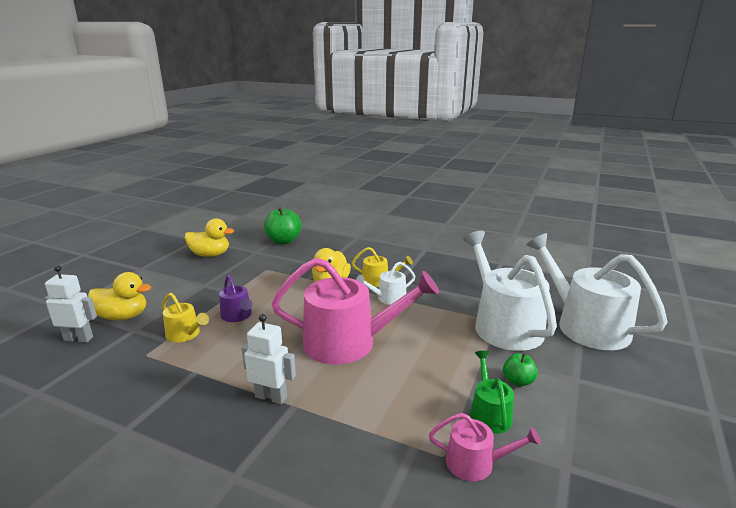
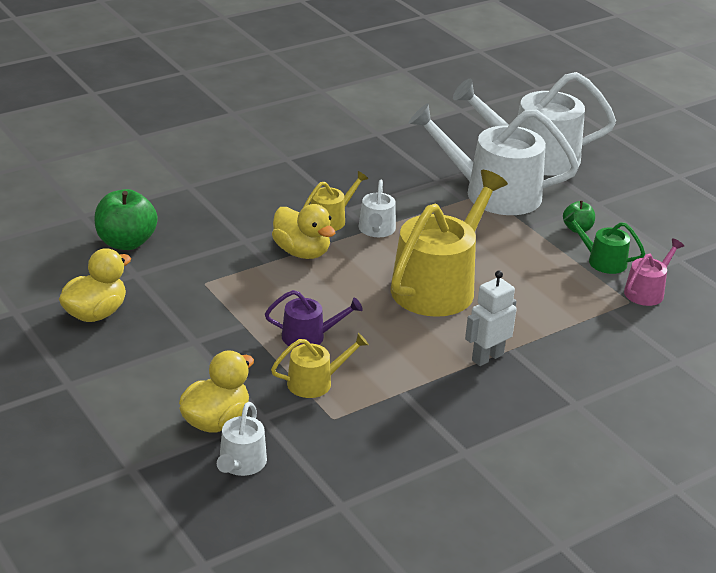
camera: 60 degrees left, 10 degrees up
white robot [44,265,97,342] -> white watering can [217,402,267,476]
pink watering can [271,258,439,365] -> yellow watering can [391,170,508,317]

